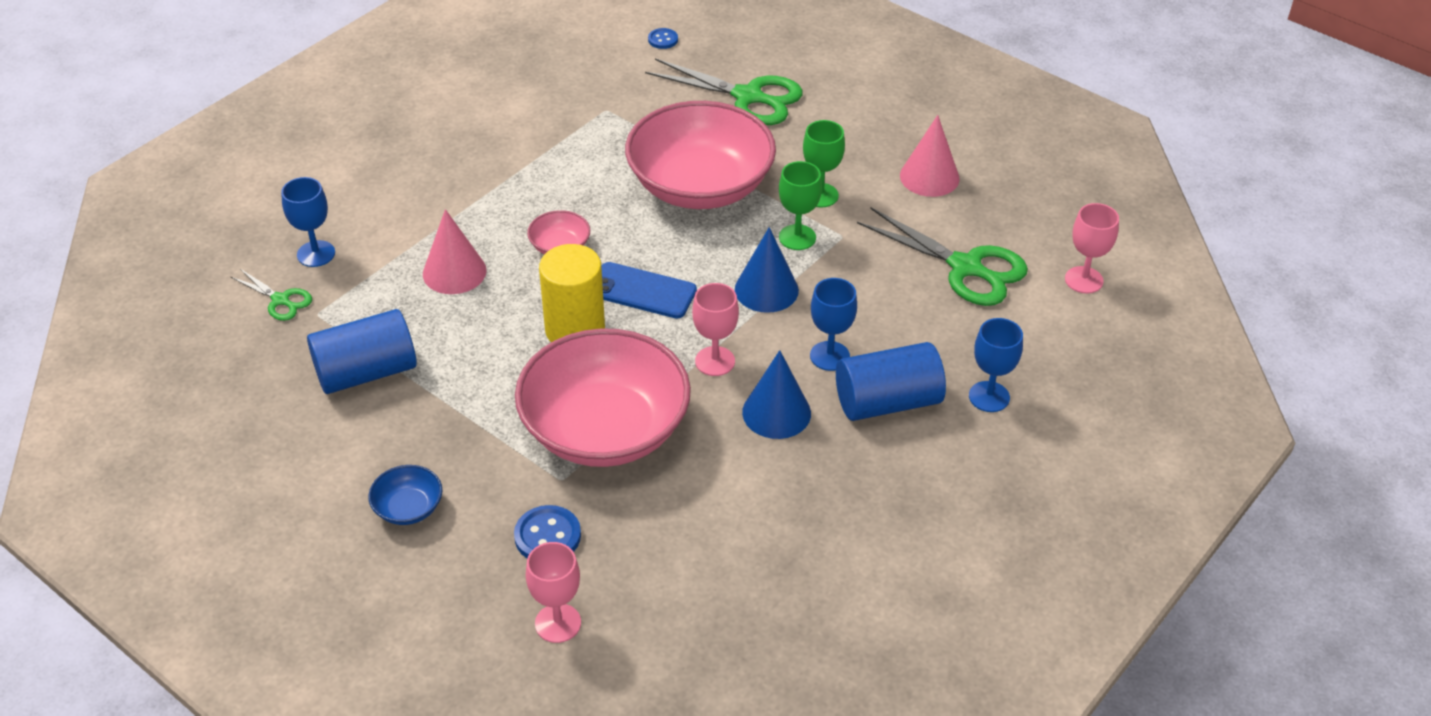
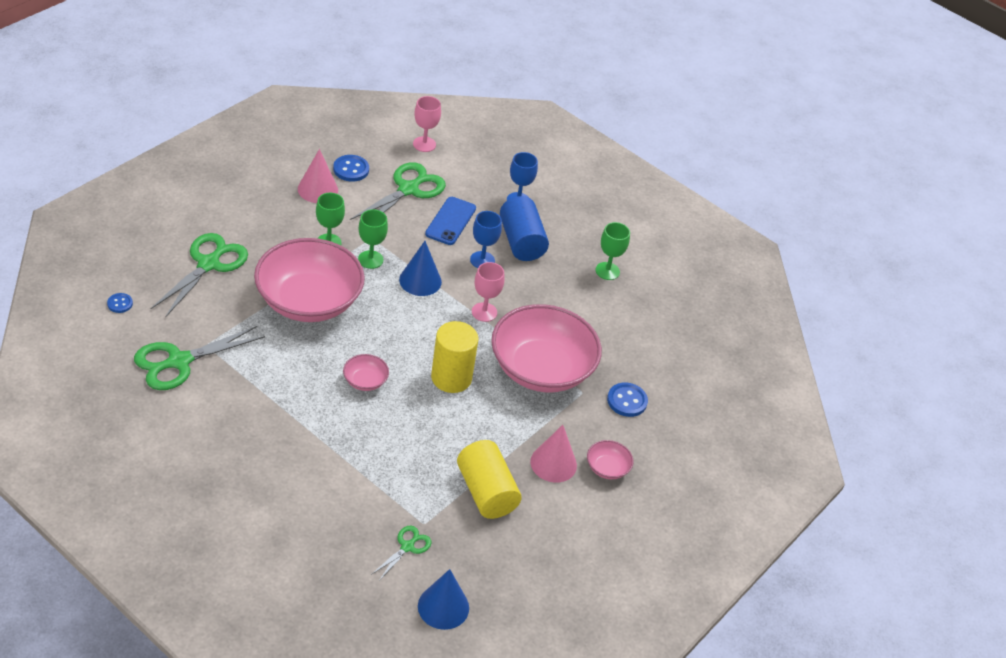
camera: 95 degrees left, 0 degrees up
blue goblet [281,177,335,267] -> none
blue cylinder [307,309,417,394] -> yellow cylinder [457,440,522,519]
blue bowl [368,465,442,525] -> pink bowl [587,440,633,479]
pink cone [423,209,487,294] -> pink cone moved to [530,425,577,483]
pink goblet [526,542,581,643] -> none
blue phone [601,262,697,319] -> blue phone moved to [425,197,476,245]
blue cone [742,350,811,439] -> blue cone moved to [418,569,469,630]
none -> green scissors [134,326,265,390]
none -> blue button [333,155,369,182]
none -> green goblet [595,222,630,280]

